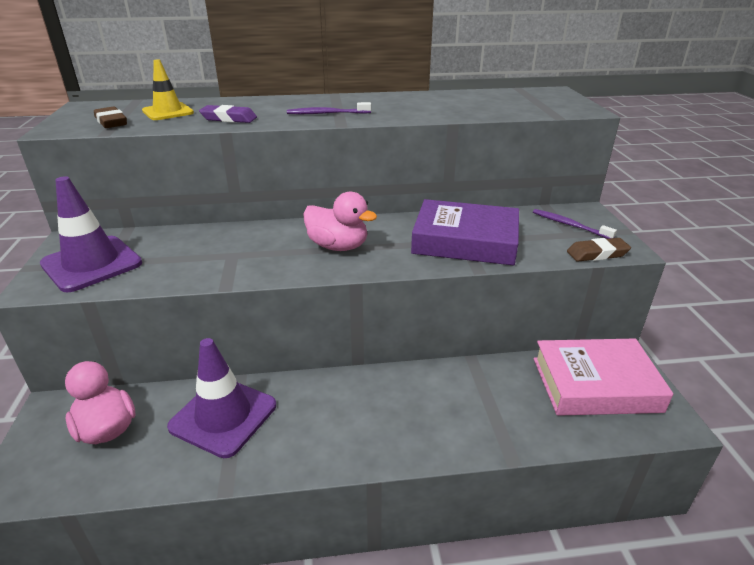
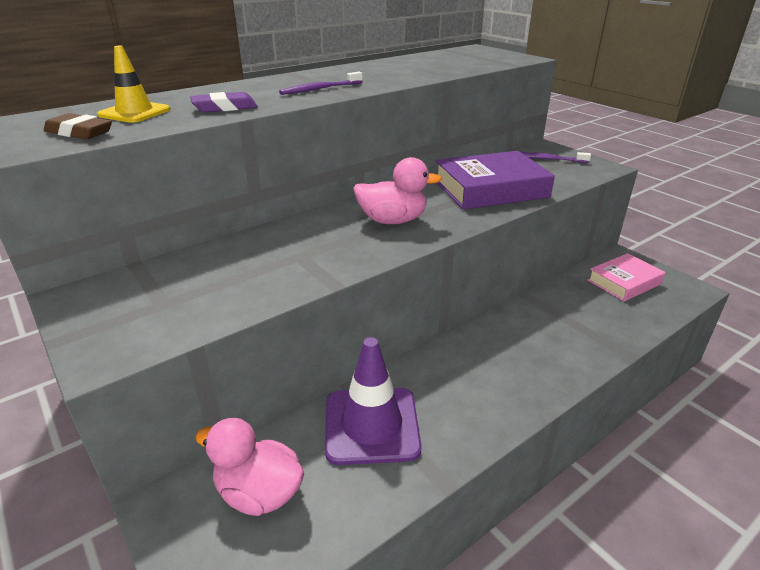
camera: 30 degrees left, 0 degrees up
purple traffic cone [40,176,142,292] -> none
pink book [533,339,673,416] -> pink book [588,253,665,302], size x0.65
brown eraser [567,238,631,262] -> none

